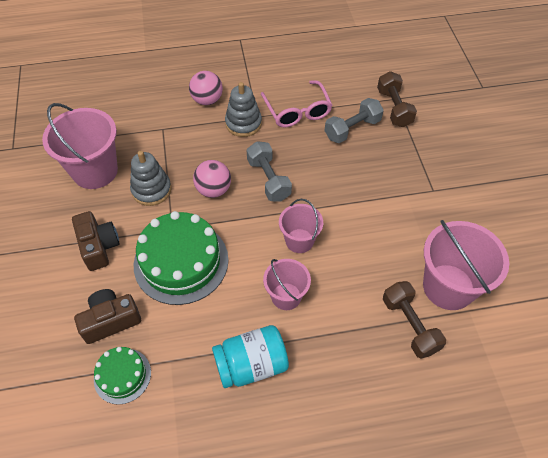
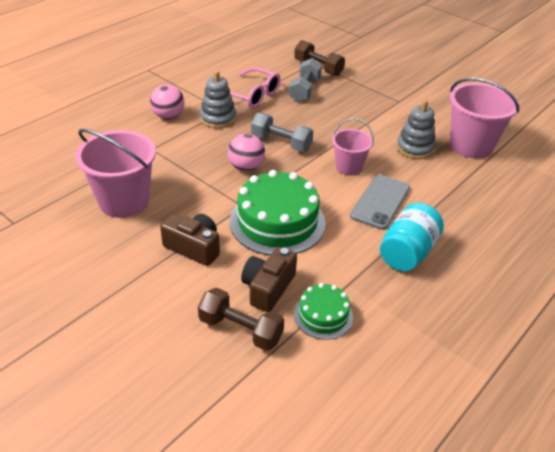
camera: 40 degrees left, 15 degrees down
grey stacking toy [130,151,172,206] -> grey stacking toy moved to [396,100,436,159]
pink bucket [263,259,311,310] -> grey phone [350,175,410,230]
brown dumbbell [383,281,446,359] -> brown dumbbell moved to [198,288,284,351]

